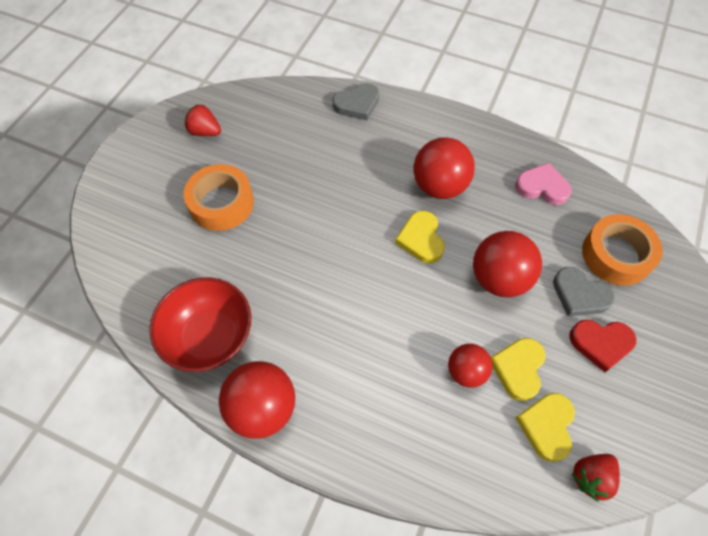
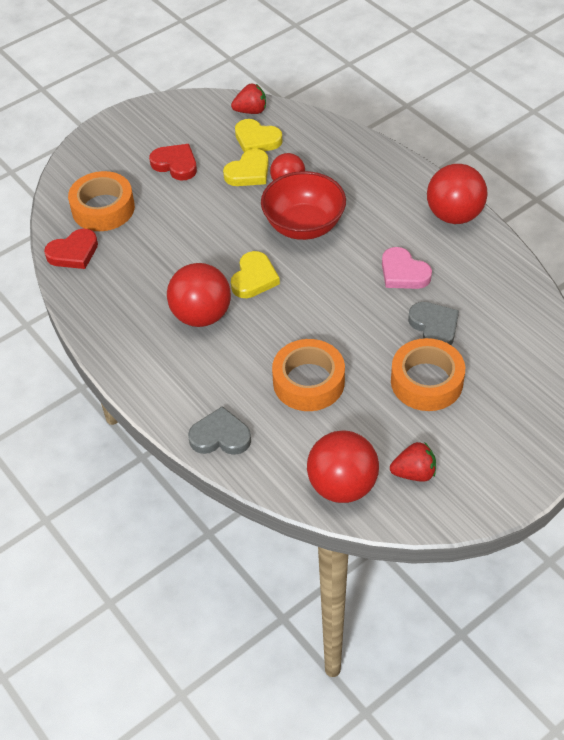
camera: 150 degrees left, 10 degrees down
red bowl [149,277,251,372] -> red bowl moved to [261,171,346,240]
red strawberry [185,104,221,136] -> red strawberry turned 60 degrees counterclockwise [390,442,436,482]
red ball [473,231,542,297] -> red ball moved to [307,430,379,503]
pink heart [515,162,572,205] -> pink heart moved to [382,247,432,289]
yellow heart [516,393,575,462] -> yellow heart turned 75 degrees clockwise [235,119,282,152]
grey heart [553,267,615,316] -> grey heart moved to [408,302,459,345]
none -> red heart [44,229,98,269]
none -> orange tape [272,339,345,411]

